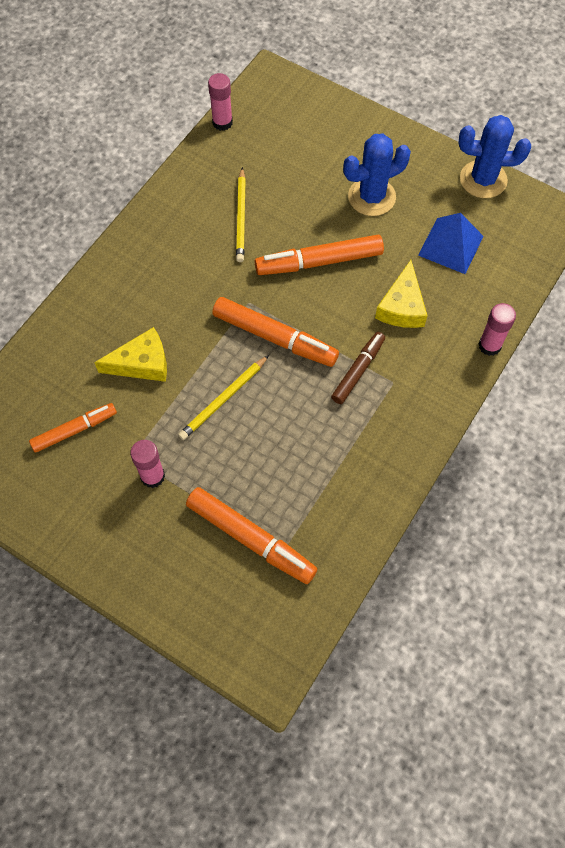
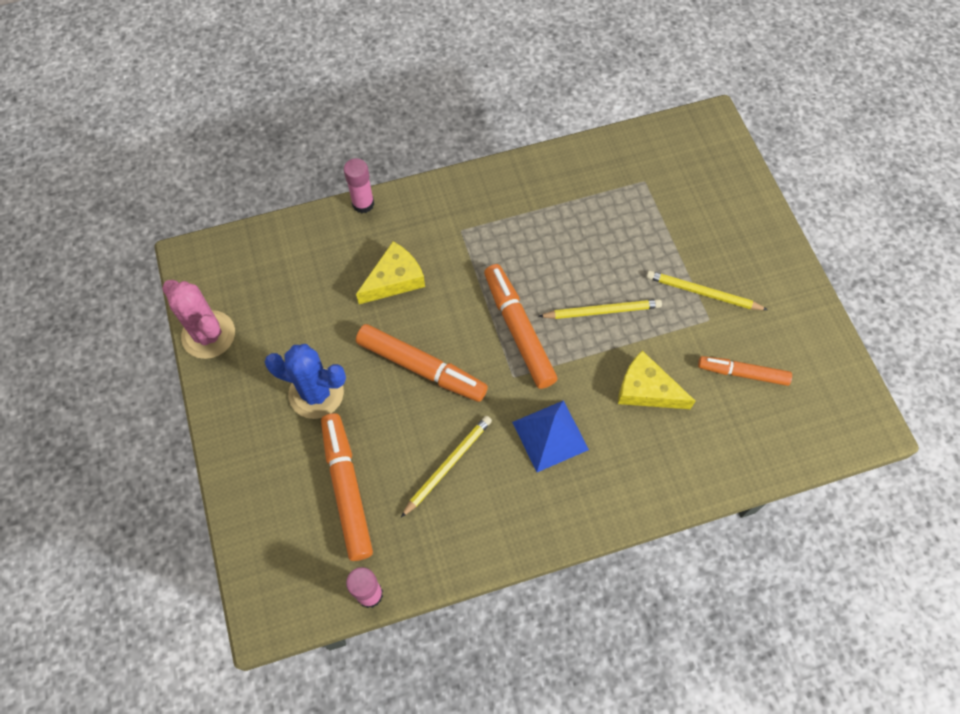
camera: 140 degrees left, 0 degrees up
pink glue stick [130,440,165,488] -> yellow pencil [646,271,768,310]
orange marker [186,487,317,584] -> orange marker moved to [321,413,373,561]
brown marker [331,332,385,404] -> none
blue pyramid [418,213,484,274] -> blue pyramid moved to [512,400,589,472]
blue cactus [459,115,531,198] -> pink cactus [162,280,235,359]

